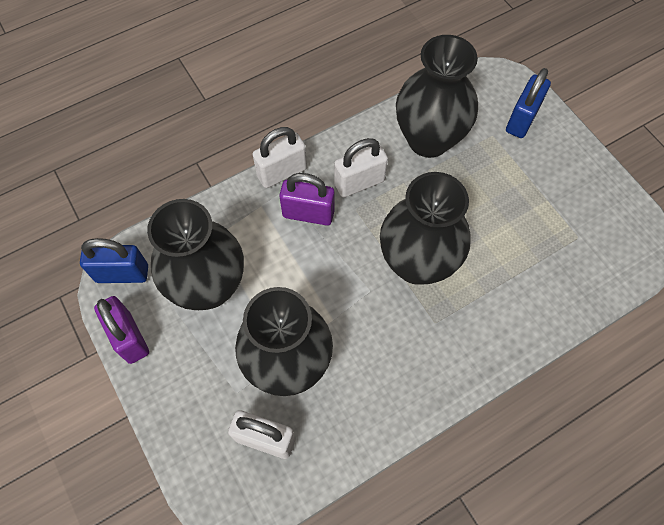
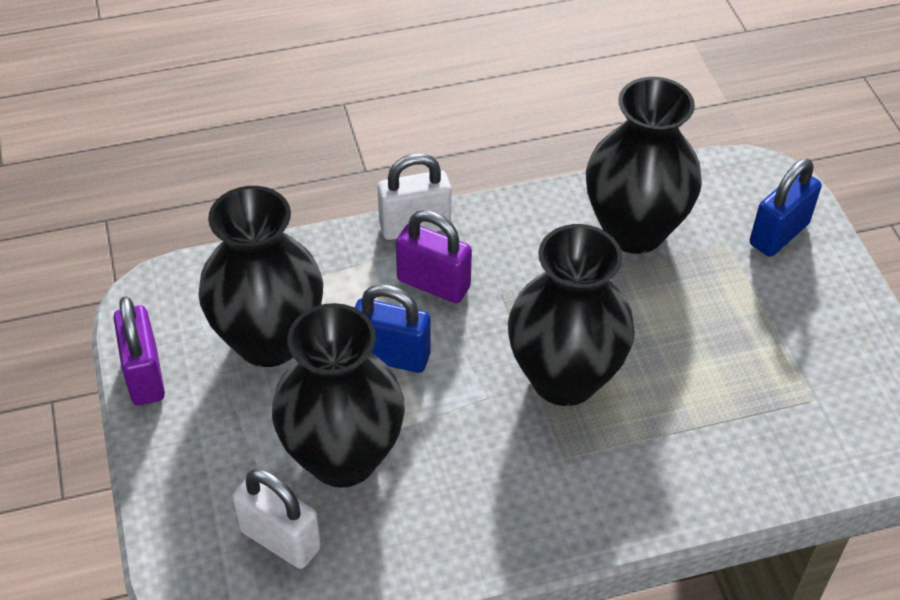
camera: 15 degrees right, 15 degrees down
blue padlock [80,238,148,283] -> blue padlock moved to [355,284,431,373]
white padlock [334,138,388,197] -> none

